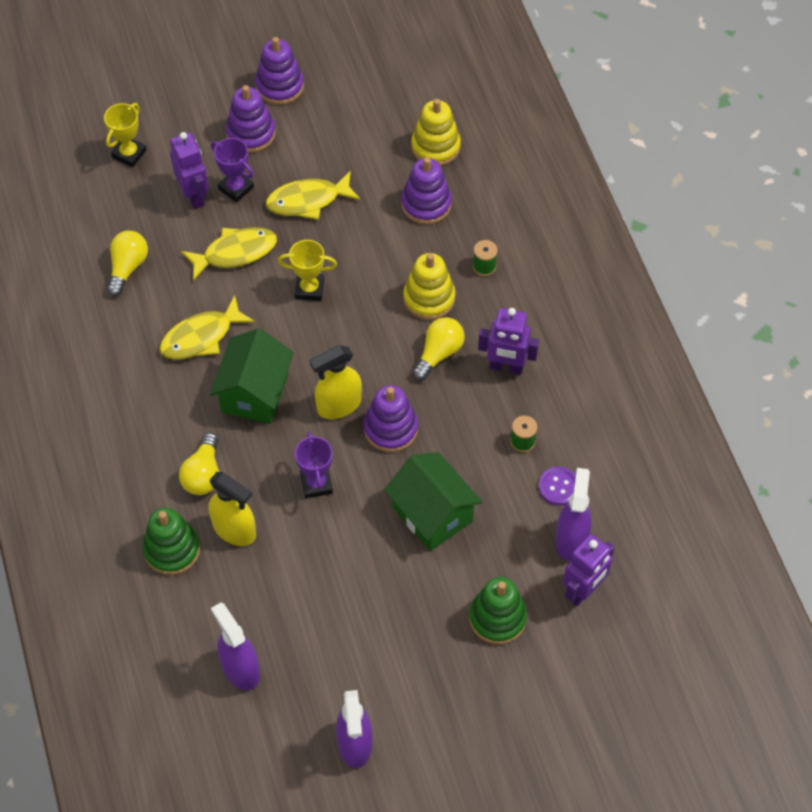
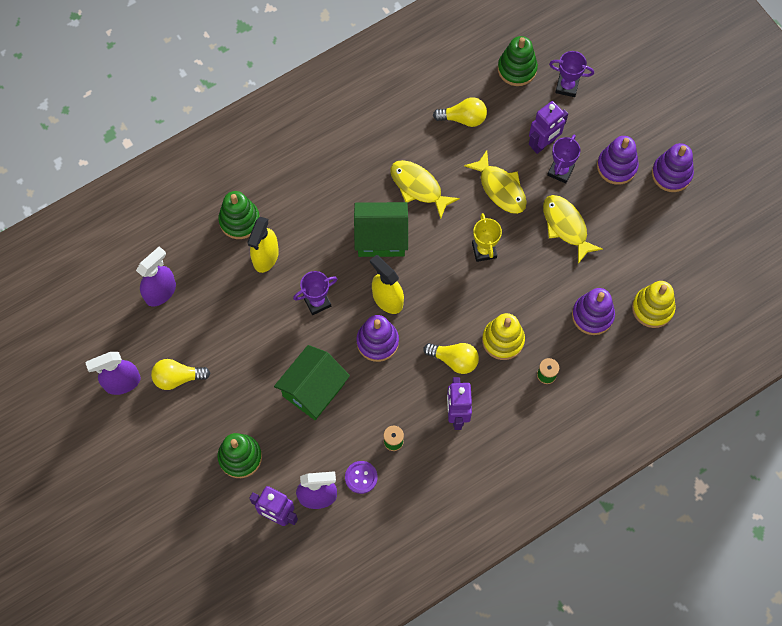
camera: 75 degrees right, 10 degrees up
yellow trophy [104,103,146,167] -> purple trophy [549,51,594,97]
yellow light bulb [179,433,219,495] -> yellow light bulb moved to [151,359,210,390]
none -> green stacking toy [498,36,538,86]

